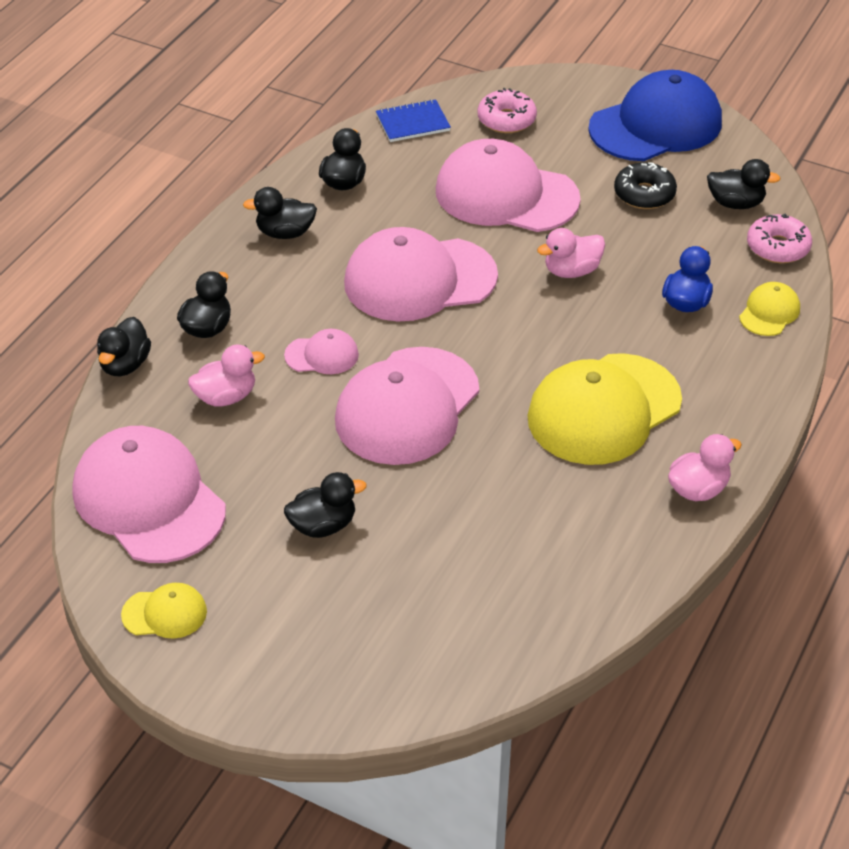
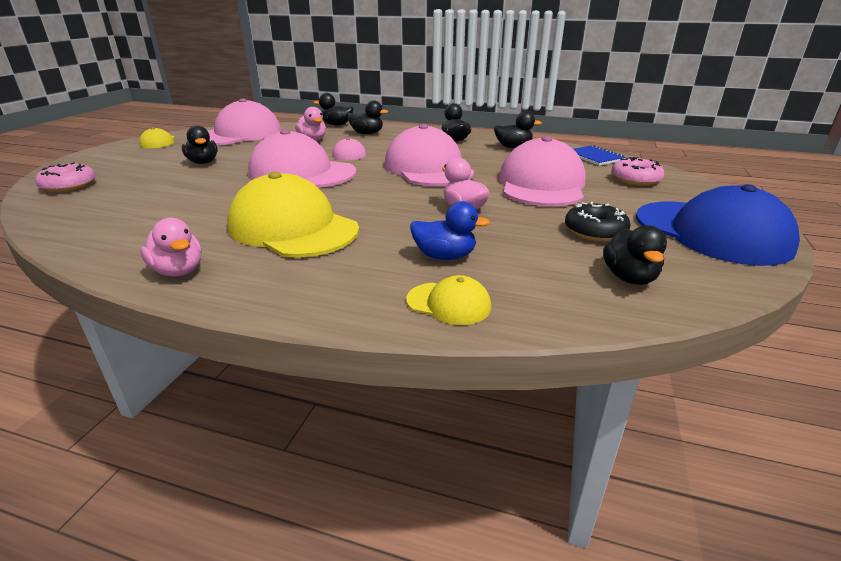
camera: 80 degrees right, 15 degrees down
pink donut [747,214,812,263] -> pink donut moved to [35,162,96,192]

